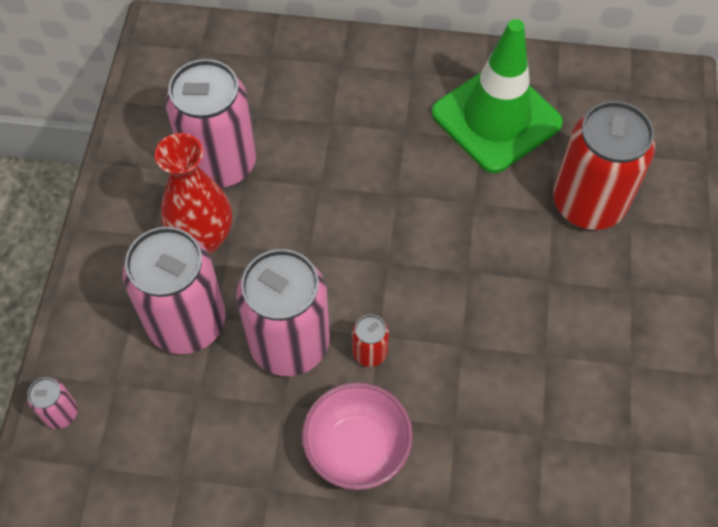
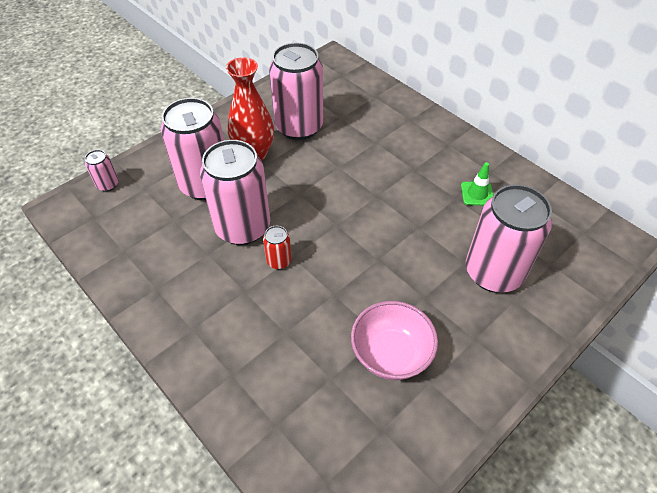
camera: 40 degrees right, 10 degrees down
pink bowl [302,382,413,490] -> pink bowl moved to [351,301,438,380]
green traffic cone [432,19,563,173] -> green traffic cone [461,162,493,206], size x0.40
red can [553,101,655,230] -> pink can [466,184,552,293]

